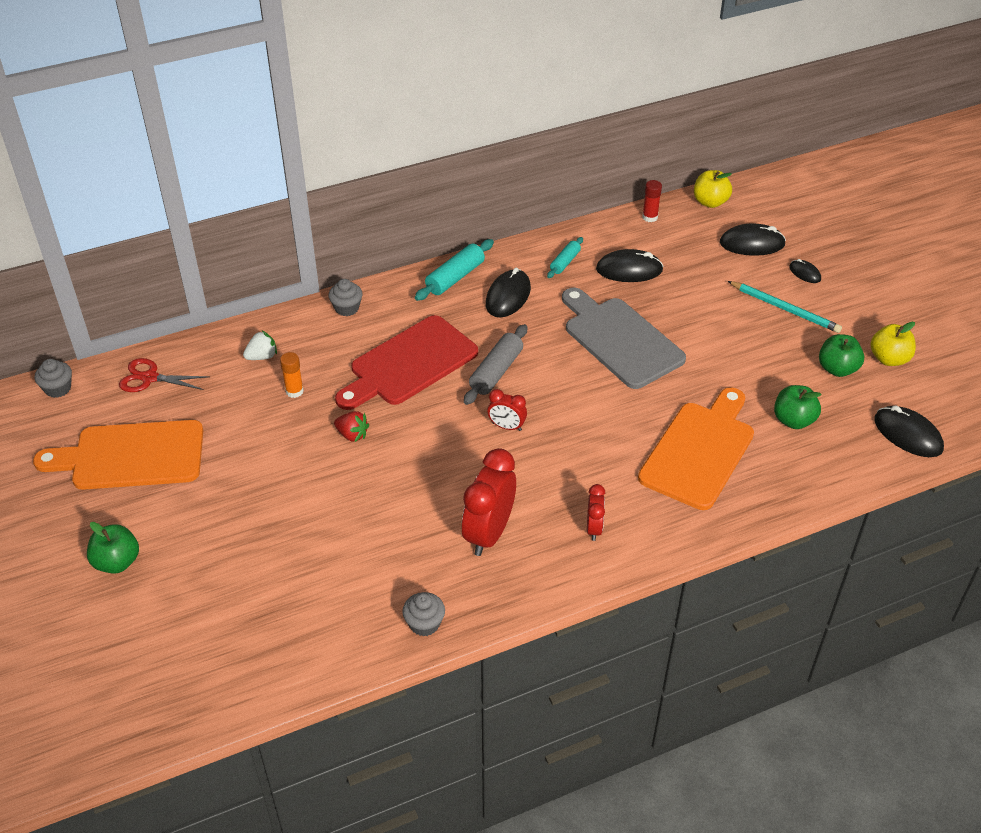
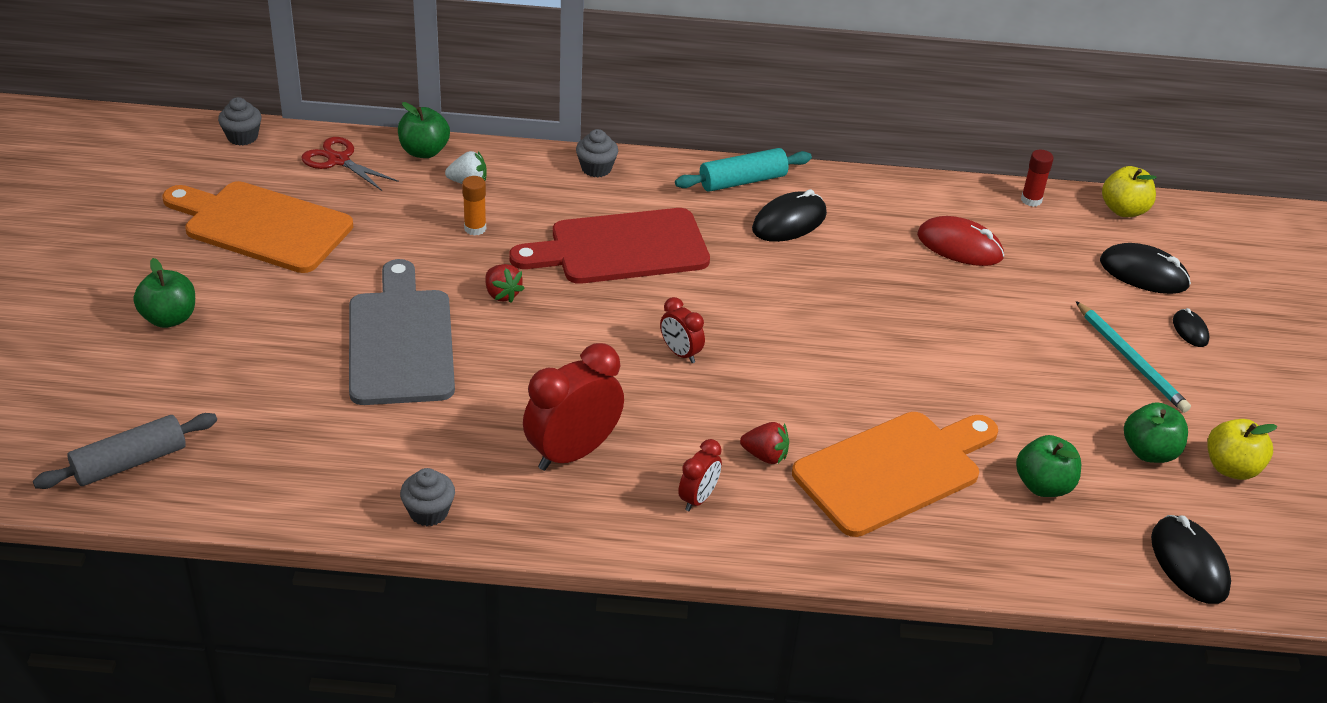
camera: 25 degrees right, 5 degrees down
grey rolling pin [464,324,527,405] -> grey rolling pin moved to [33,413,217,489]
turquoise rolling pin [547,237,583,278] -> none
grey cutting board [562,288,686,389] -> grey cutting board moved to [349,259,455,405]
black mouse [596,249,664,282] -> red mouse [917,216,1004,266]
none -> green apple [398,102,450,158]
none -> red strawberry [740,422,789,464]

